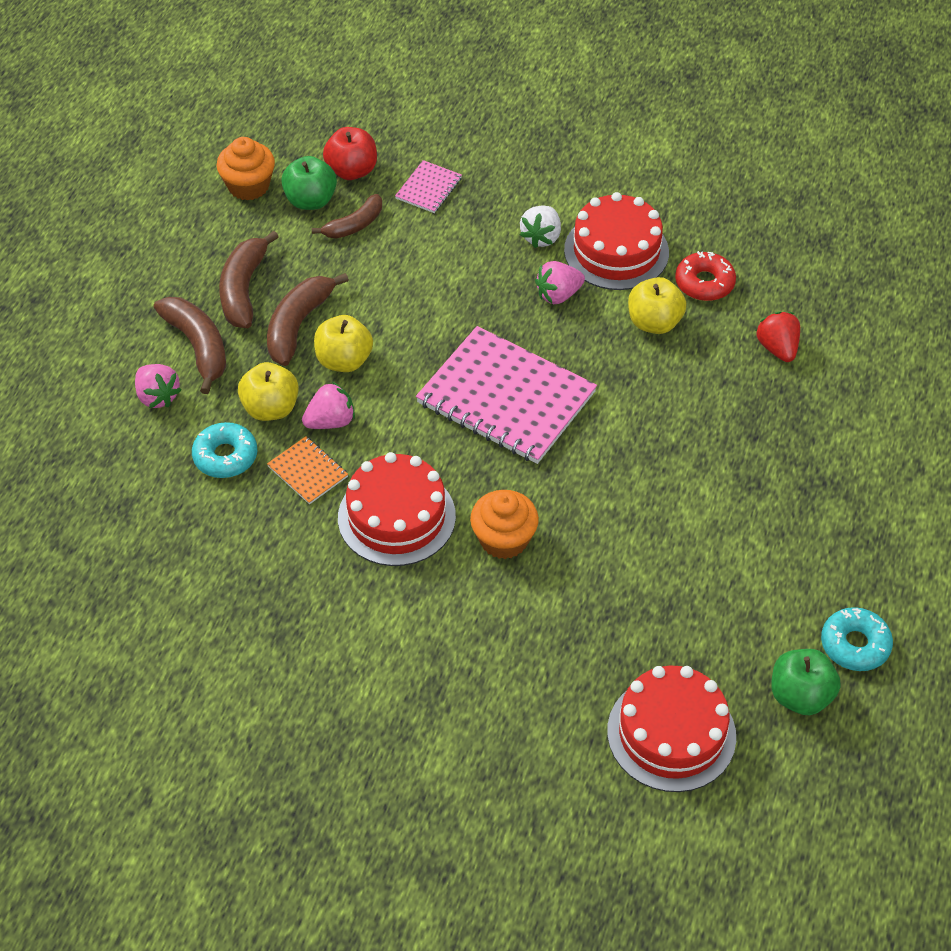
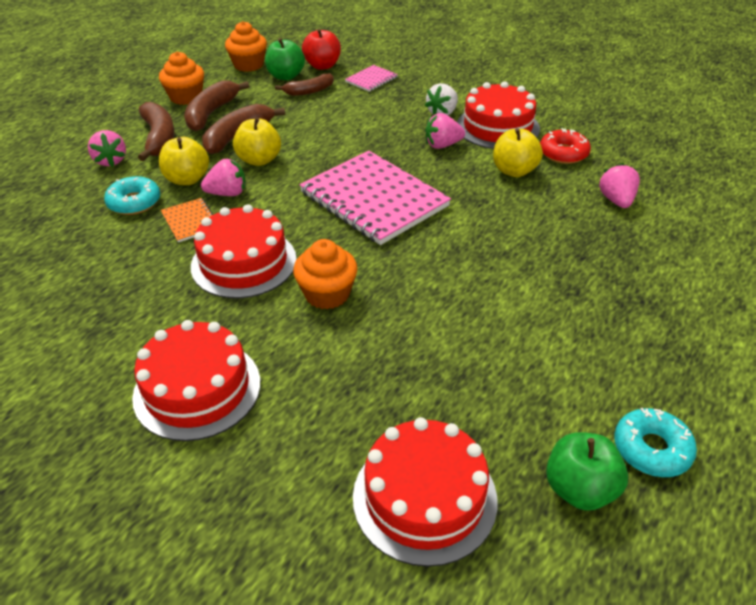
camera: 15 degrees right, 10 degrees down
red strawberry [756,311,800,362] -> pink strawberry [599,163,640,208]
none -> red cake [132,320,260,441]
none -> orange cupcake [159,52,204,105]

